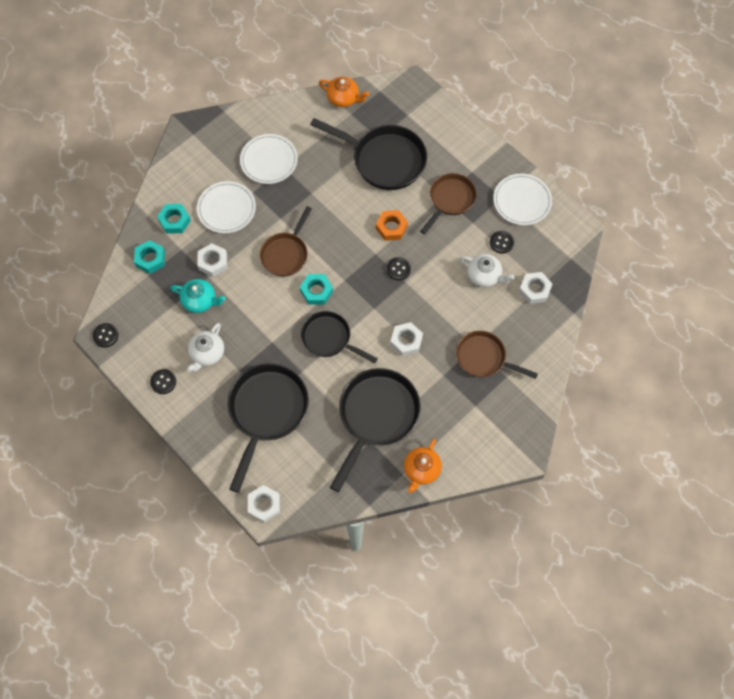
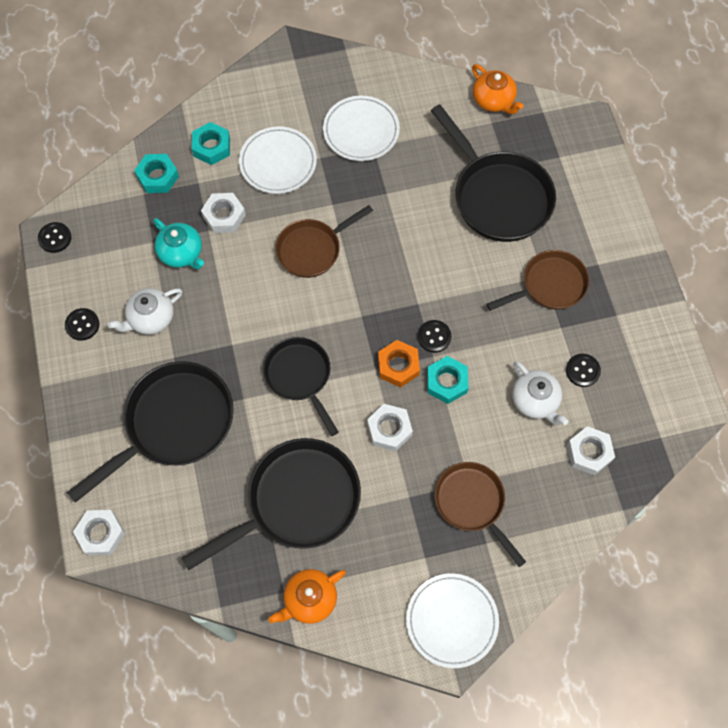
camera: 30 degrees right, 0 degrees up
turquoise nut [300,274,333,305] -> turquoise nut moved to [427,356,469,404]
orange nut [376,210,408,241] -> orange nut moved to [378,340,420,387]
white plate [493,174,552,225] -> white plate moved to [406,573,499,668]

